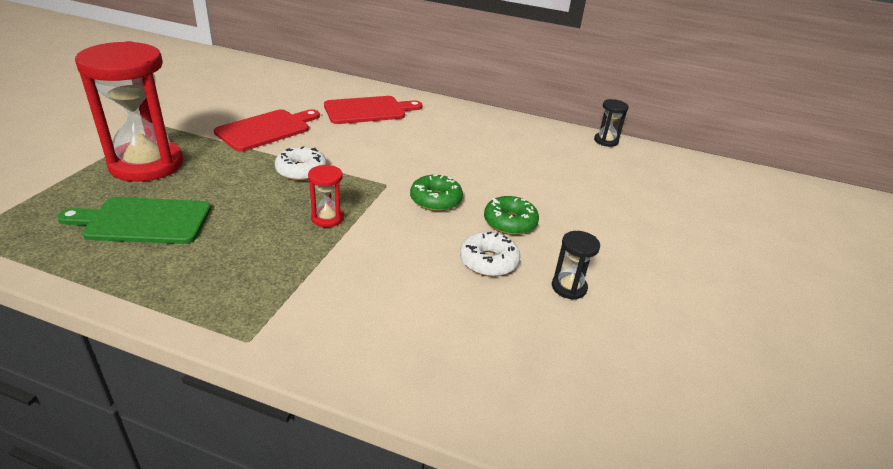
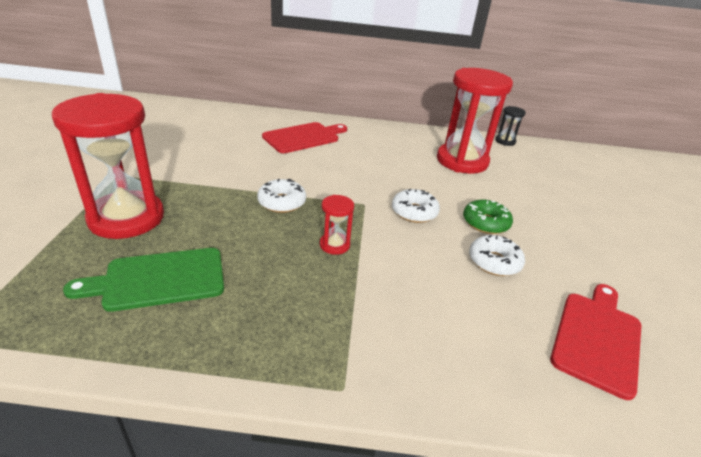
camera: 15 degrees left, 0 degrees up
red cutting board [214,109,320,151] -> red cutting board moved to [550,284,641,400]
green donut [410,174,463,211] -> white donut [392,189,440,223]
black hourglass [552,231,600,300] -> none
none -> red hourglass [437,68,513,174]

